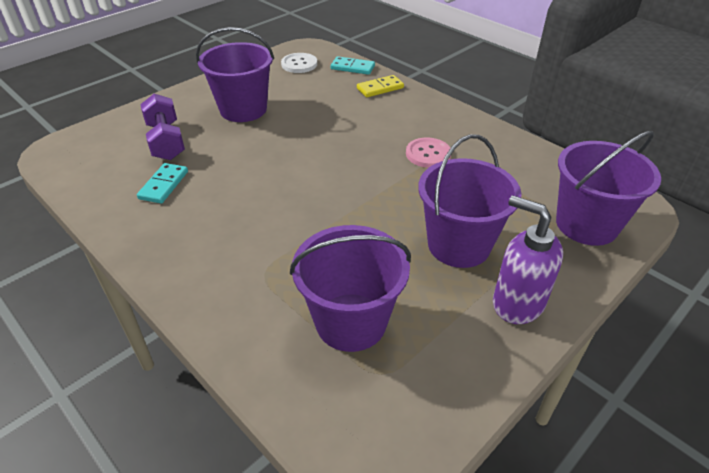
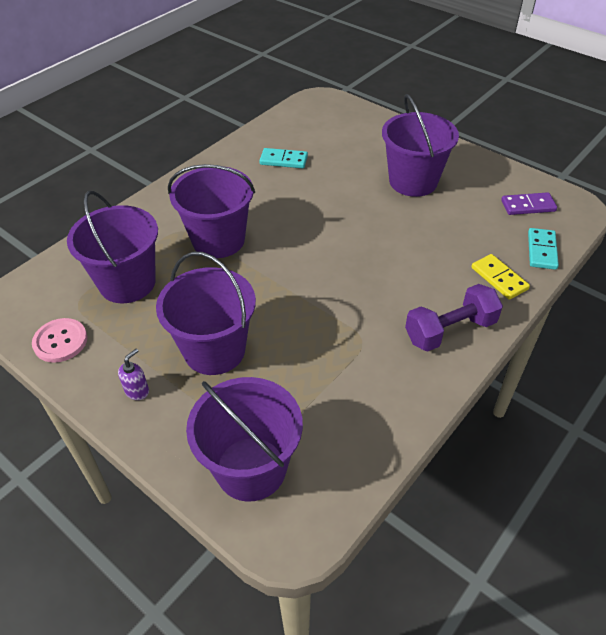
camera: 85 degrees right, 5 degrees up
purple dumbbell [140,94,185,160] -> purple dumbbell moved to [405,284,503,352]
white button [281,53,317,73] -> purple domino [501,192,557,215]
pink button [406,138,451,168] -> pink button moved to [32,318,87,363]
purple soap dispenser [493,195,563,324] -> purple soap dispenser [118,348,149,400], size x0.47
none -> purple bucket [168,164,255,258]

